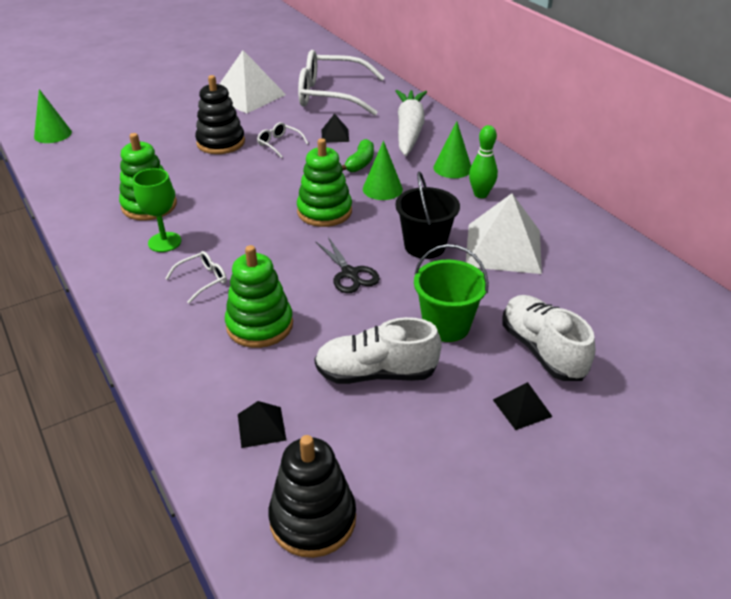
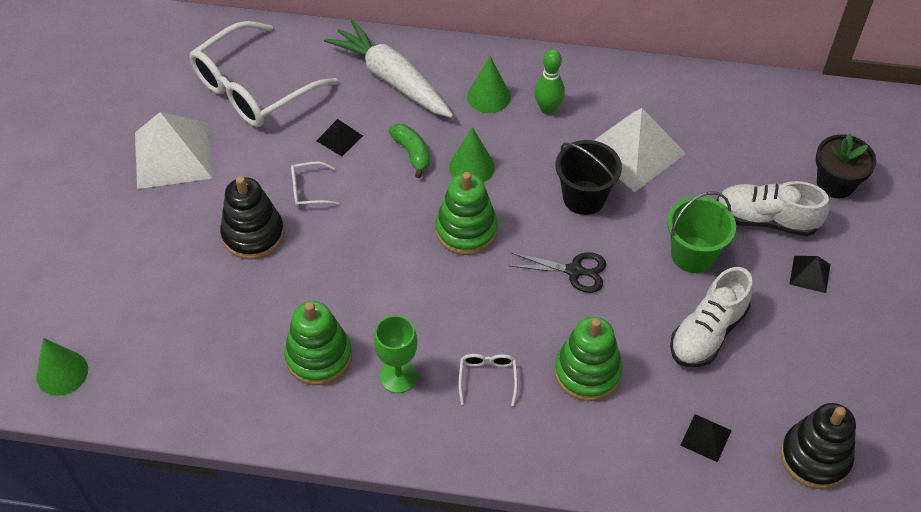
camera: 50 degrees left, 15 degrees up
none -> black flower pot [816,134,876,198]

